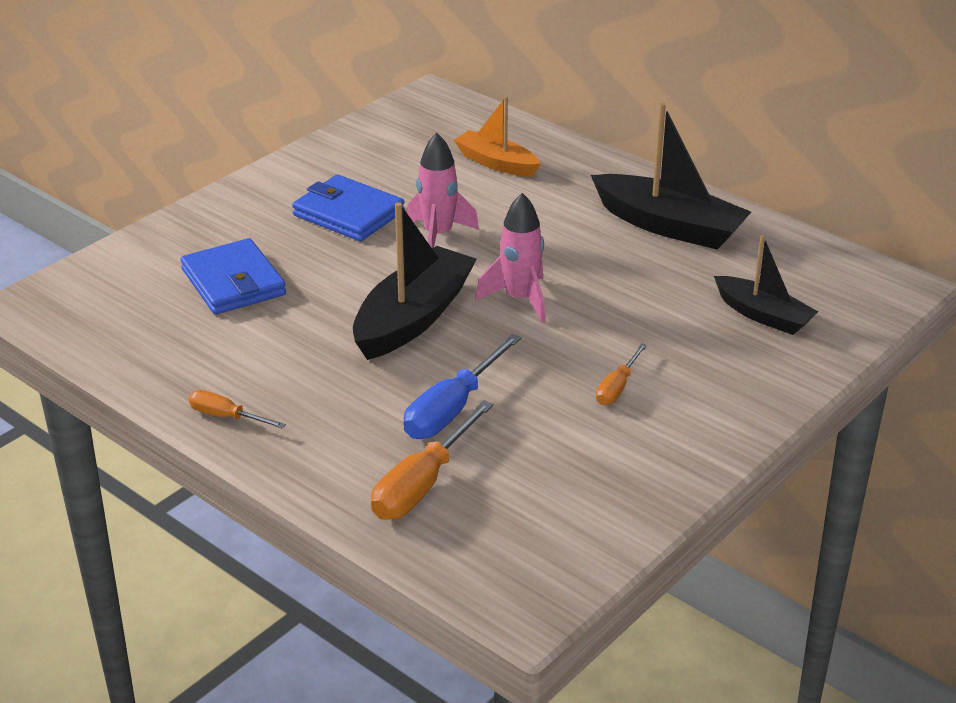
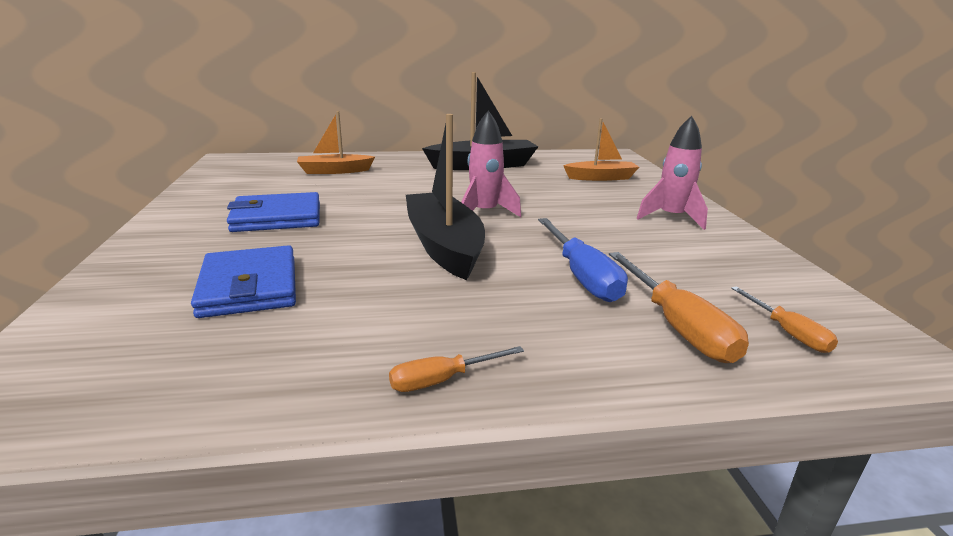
camera: 50 degrees left, 10 degrees down
blue wallet [181,238,286,315] -> blue wallet turned 60 degrees clockwise [191,245,296,318]
pink rocket [407,133,479,248] -> pink rocket moved to [636,116,708,230]
orange screwdriver [596,343,647,405] -> orange screwdriver moved to [731,287,838,353]
black boat [714,235,818,335] -> orange boat [563,119,639,181]

